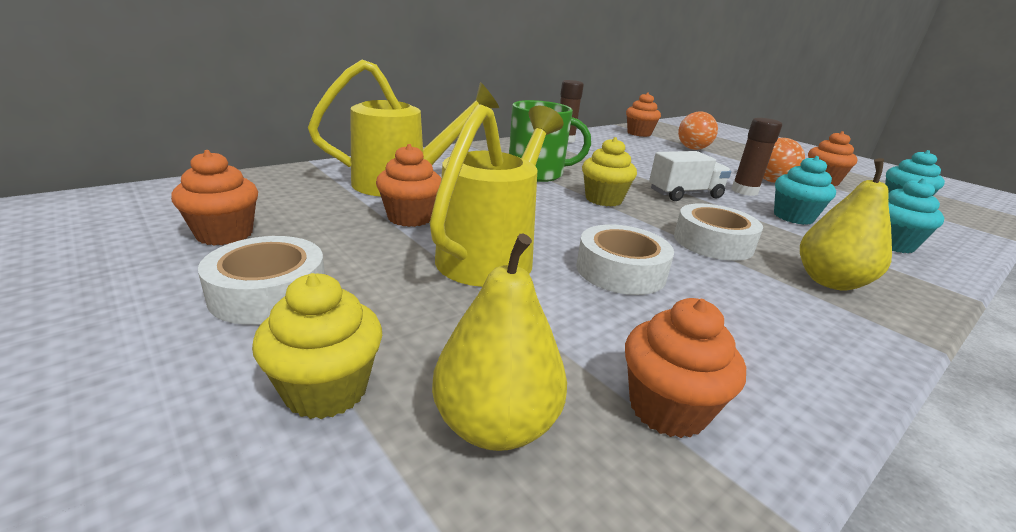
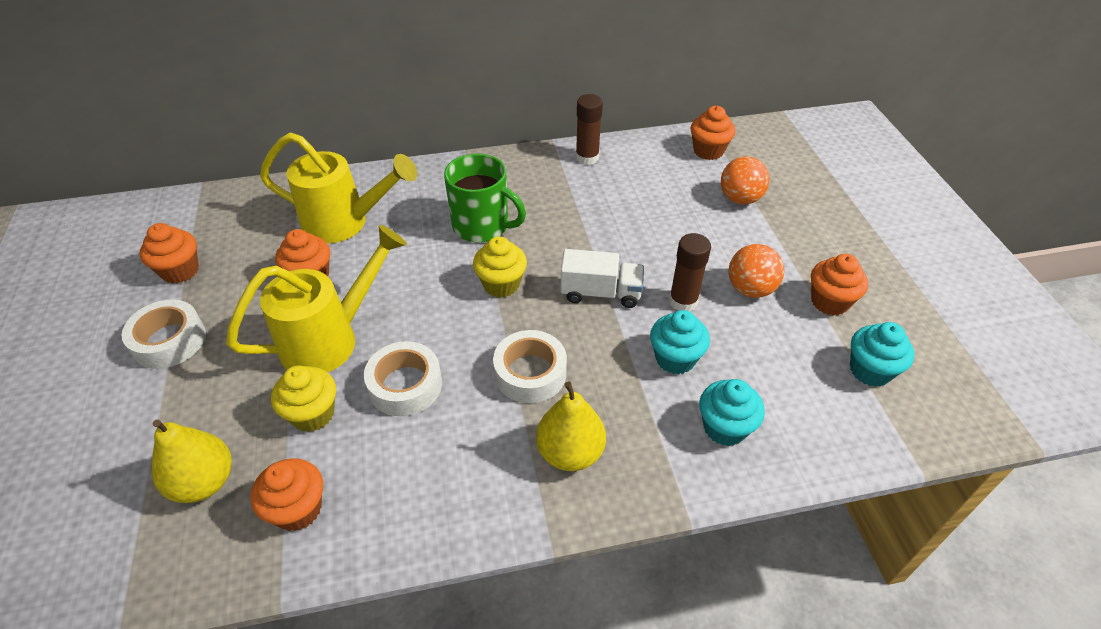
camera: 30 degrees right, 20 degrees up
yellow cupcake [252,273,382,419] -> yellow cupcake moved to [271,365,336,432]

